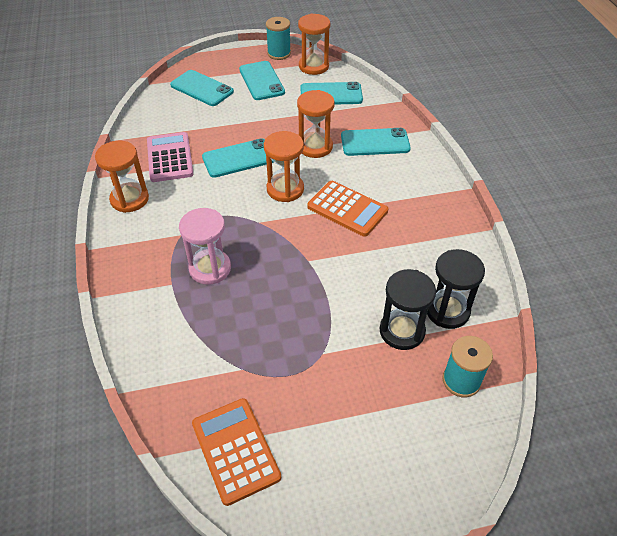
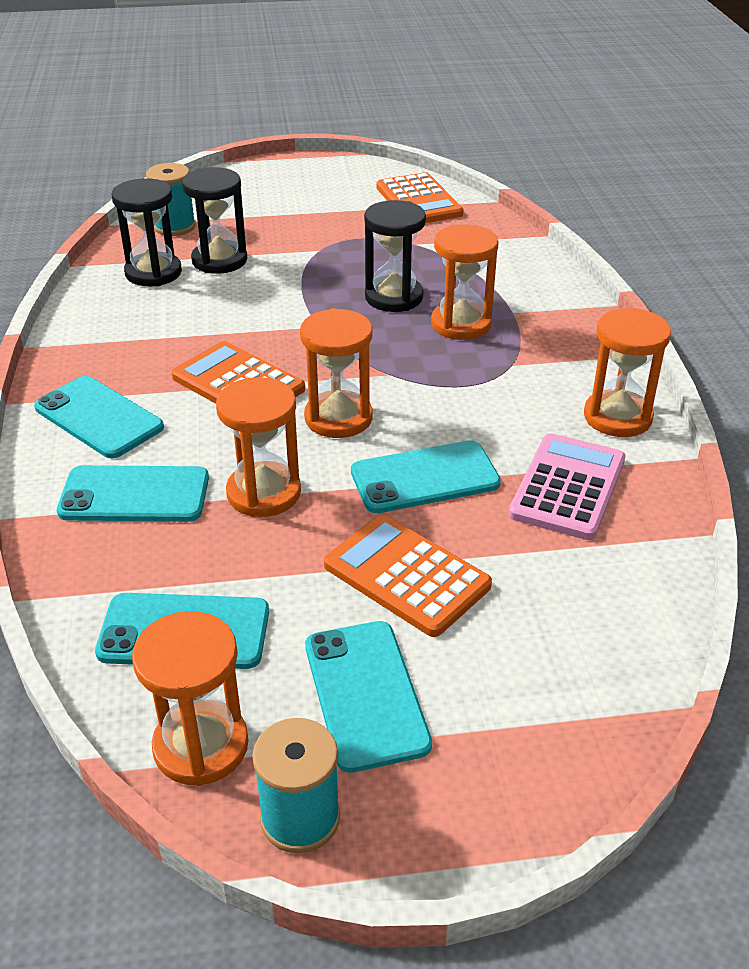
camera: 175 degrees left, 10 degrees down
pink calculator [147,132,193,182] -> pink calculator turned 150 degrees counterclockwise [509,433,625,540]
turquoise phone [170,70,234,106] -> turquoise phone moved to [34,376,164,458]
pink hourglass [179,208,231,285] -> orange hourglass [431,224,499,340]
none -> orange calculator [324,515,492,637]
none -> black hourglass [364,200,426,312]

